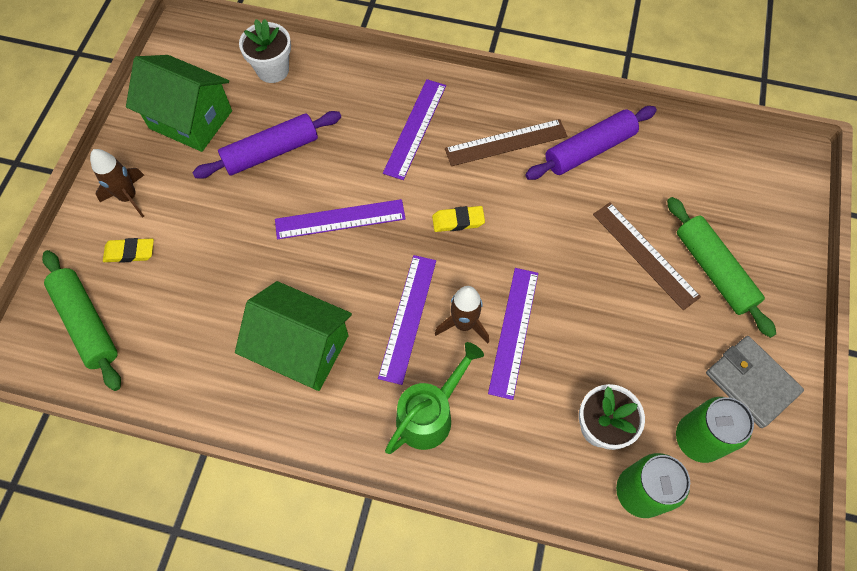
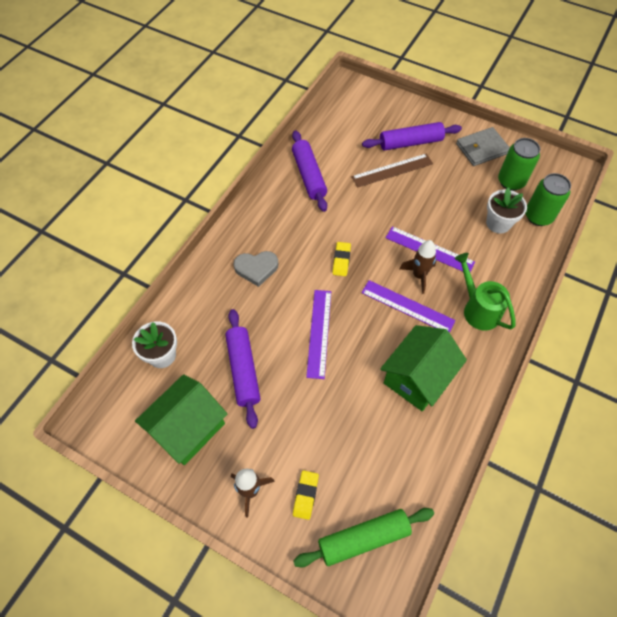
camera: 75 degrees left, 5 degrees down
purple ruler [383,79,446,180] -> grey heart [234,251,278,287]
brown ruler [445,119,567,166] -> none
green rolling pin [667,197,776,338] -> purple rolling pin [362,122,462,151]

